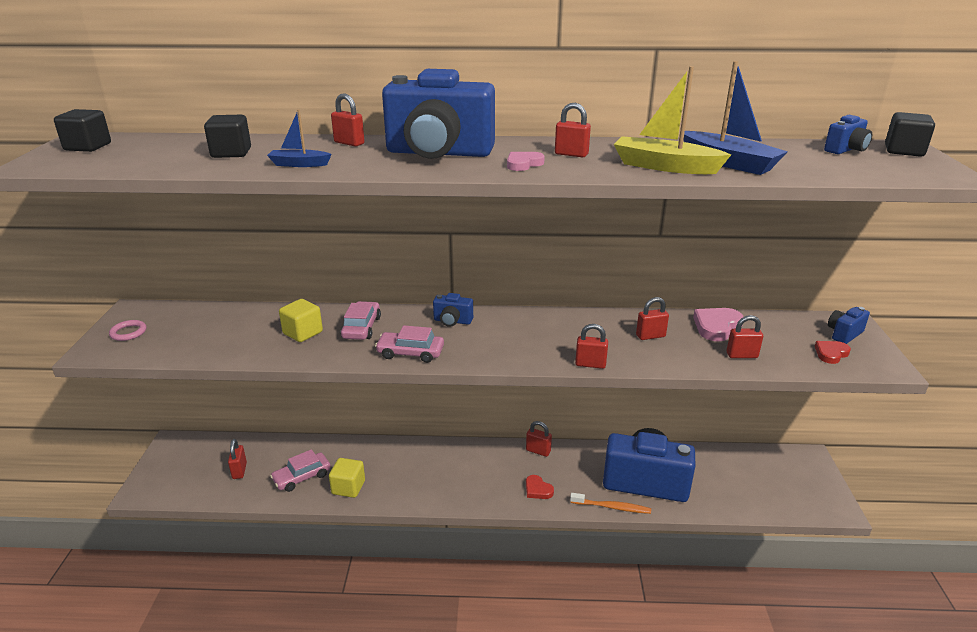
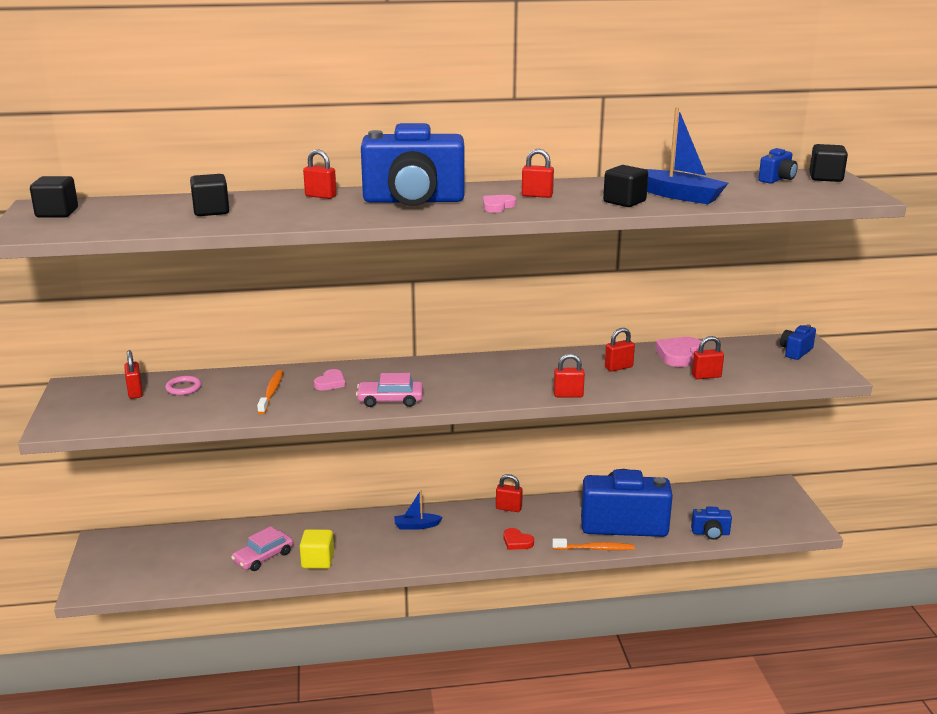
camera: 10 degrees left, 5 degrees down
pink ring [109,320,146,341] -> pink ring moved to [165,376,202,395]
red padlock [228,439,247,479] -> red padlock moved to [124,350,143,399]
blue boat [267,109,332,167] -> blue boat moved to [394,490,443,530]
yellow cube [279,299,323,342] -> orange toothbrush [257,370,283,414]
pink car [341,301,381,340] -> pink heart [314,369,345,390]
blue camera [433,293,473,327] -> blue camera moved to [691,507,732,540]
yellow boat [614,66,731,174] -> black cube [603,165,648,207]
red heart [815,341,851,364] -> none

